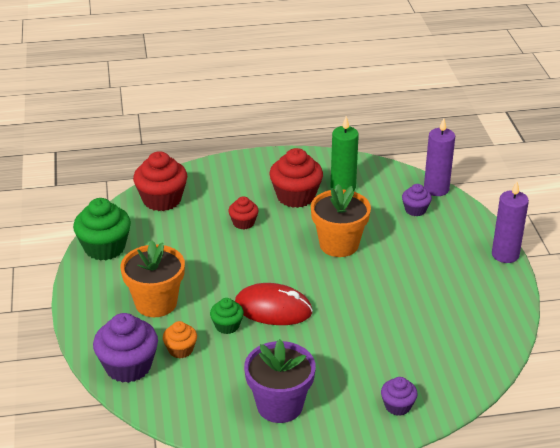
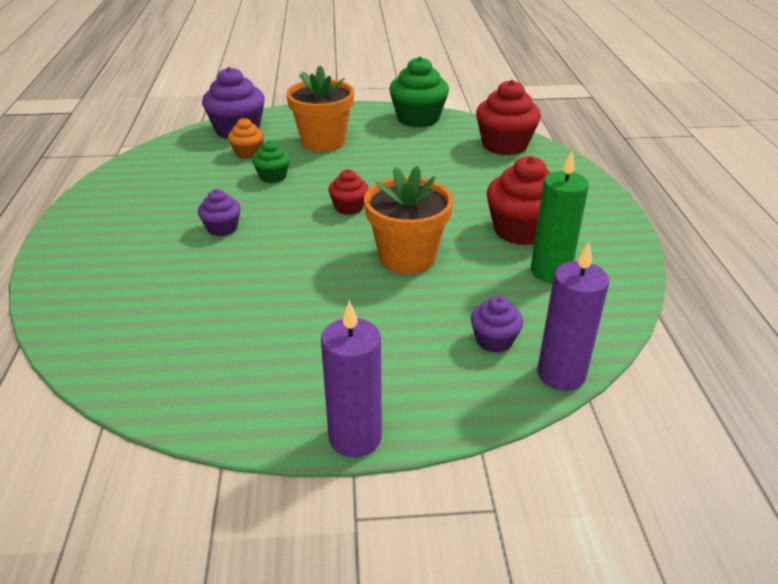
camera: 95 degrees right, 0 degrees up
red cupcake [228,196,259,229] -> red cupcake moved to [328,169,369,215]
red mouse [235,283,313,325] -> none
purple flower pot [244,339,316,423] -> none
purple cupcake [381,377,418,416] -> purple cupcake moved to [198,189,241,237]

